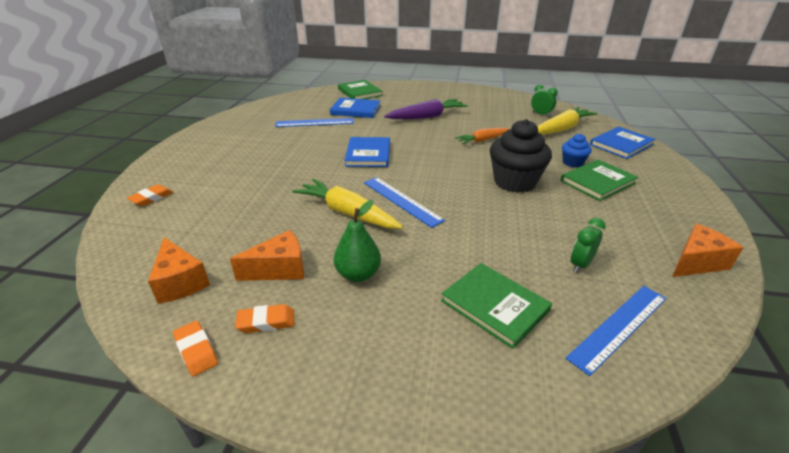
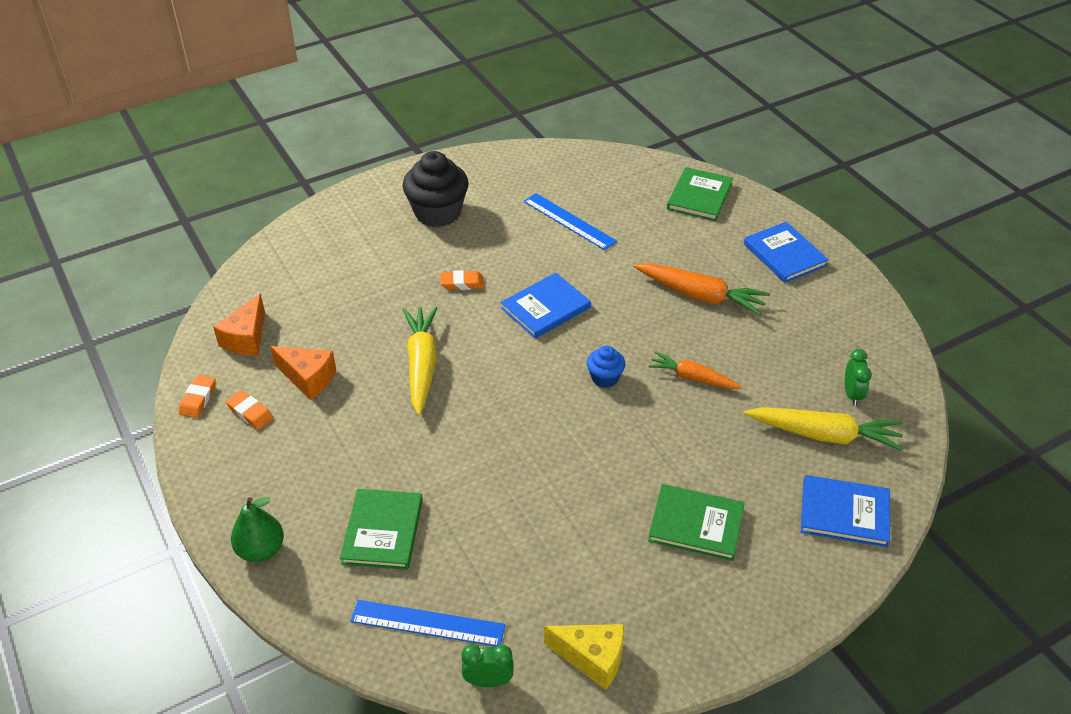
camera: 50 degrees right, 10 degrees up
orange eraser [127,184,173,206] -> orange eraser moved to [441,270,484,290]
blue book [330,98,381,118] -> blue book moved to [744,222,829,283]
green pear [334,200,381,282] -> green pear moved to [231,497,284,562]
blue ruler [364,177,445,228] -> none
purple carrot [384,99,468,119] -> orange carrot [634,263,770,316]
black cupcake [490,119,552,193] -> black cupcake moved to [403,151,469,227]
blue cupcake [562,134,592,168] -> blue cupcake moved to [587,346,625,388]
green clock [571,218,606,273] -> green clock moved to [461,645,514,687]
orange cheese [672,224,743,277] -> yellow cheese [544,624,624,690]

